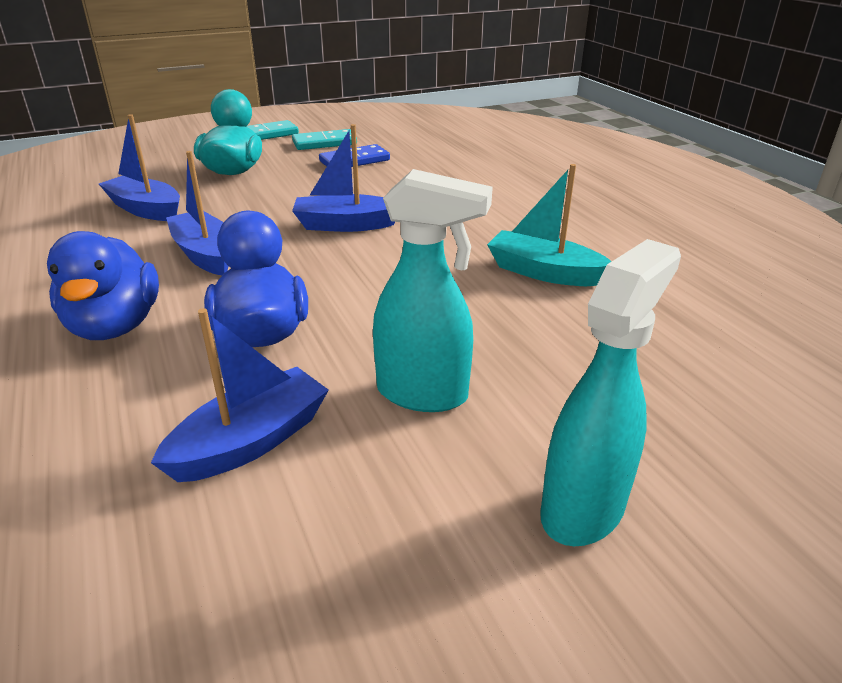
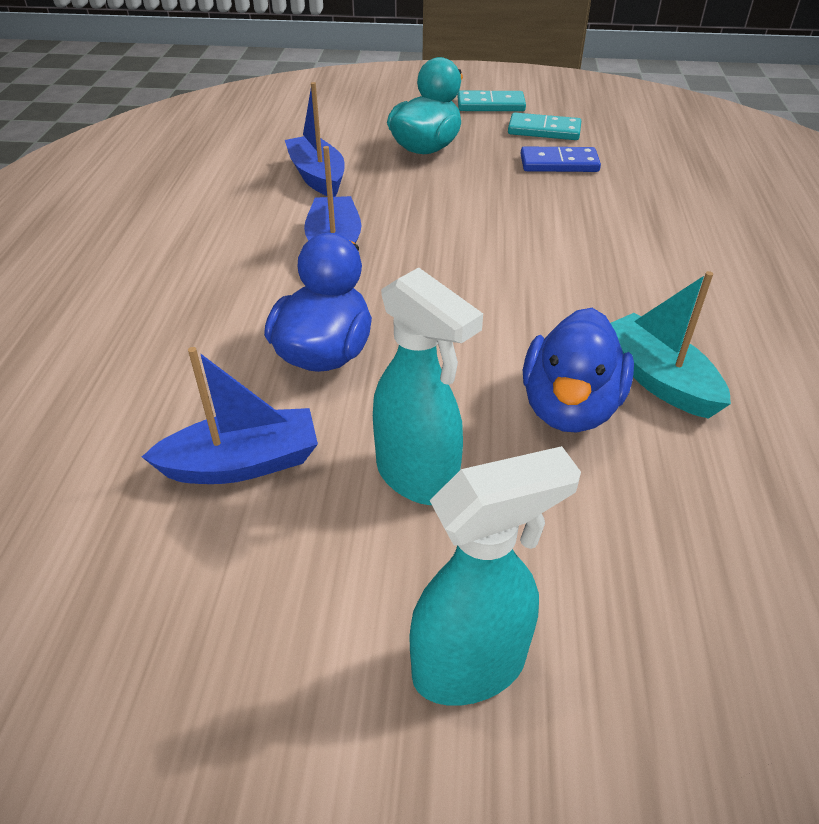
camera: 30 degrees right, 10 degrees up
blue duck [47,231,159,340] -> blue duck moved to [523,308,634,433]
blue boat [292,124,395,232] -> none

